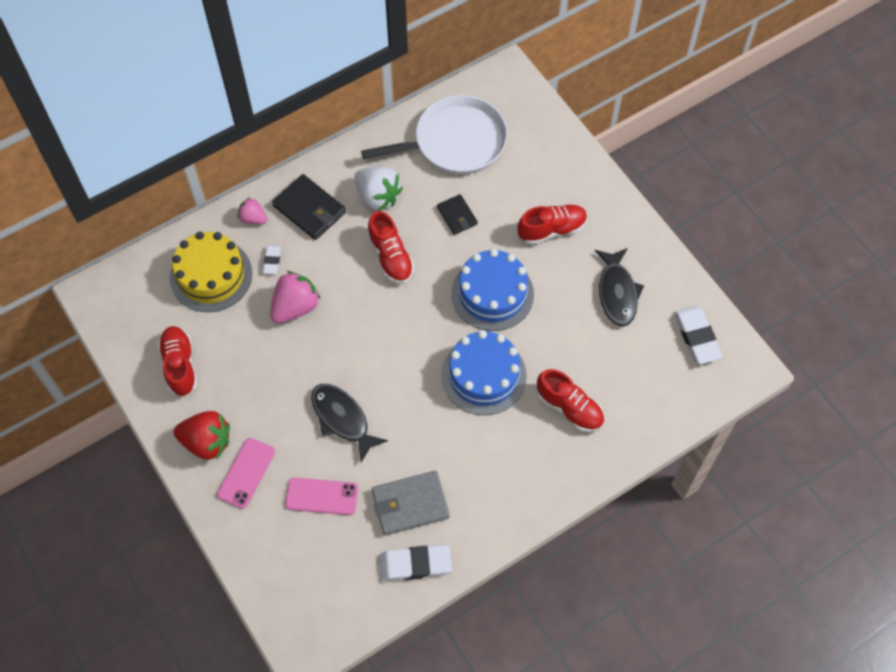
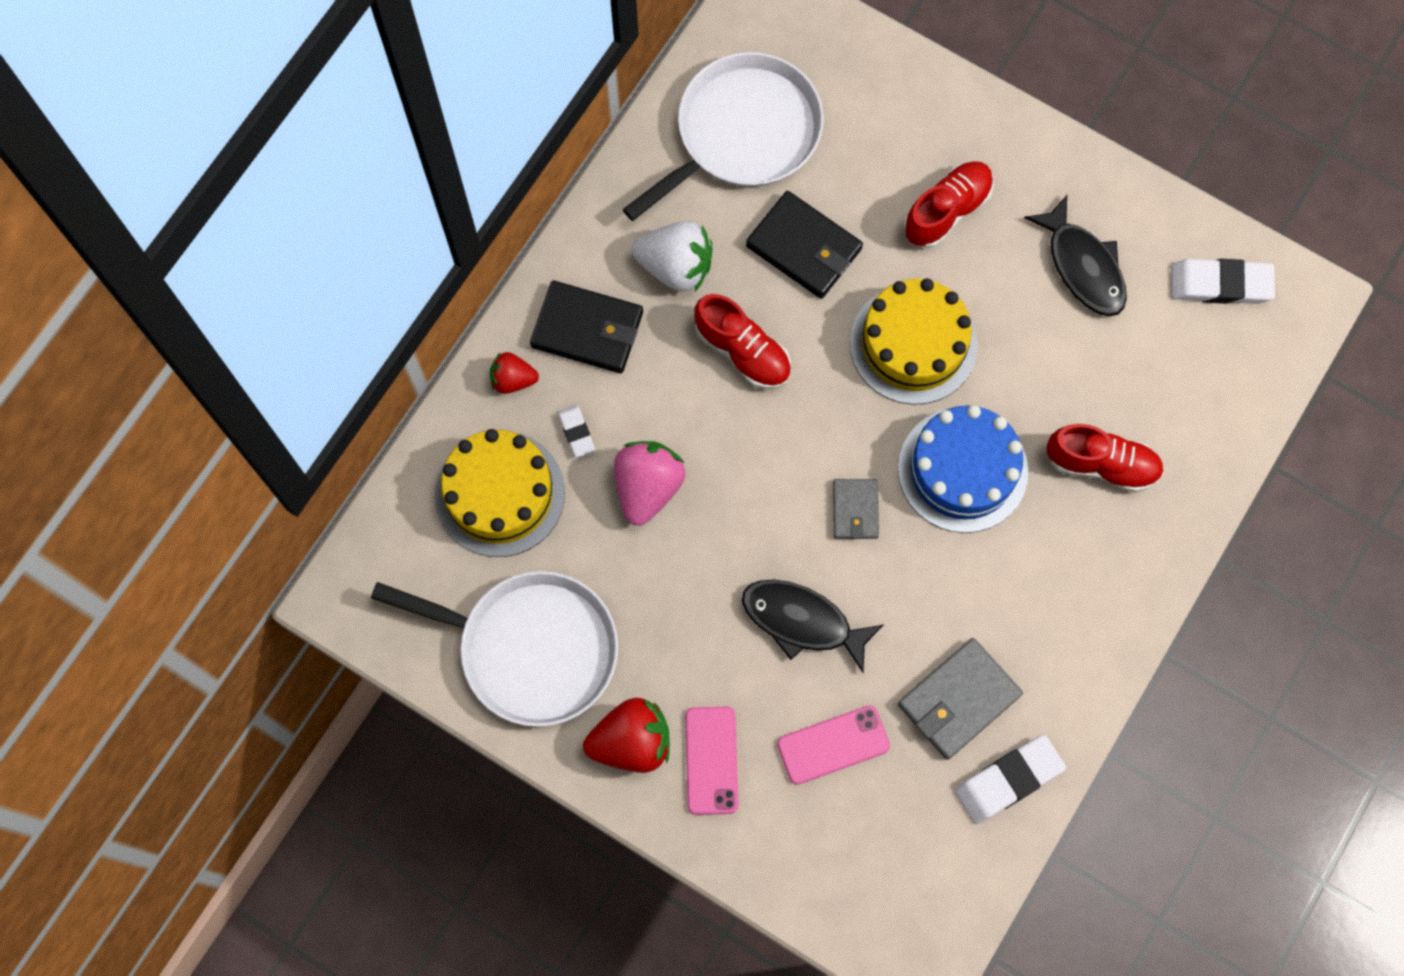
camera: 25 degrees left, 10 degrees up
red shoe [158,326,197,396] -> white pan [371,571,618,727]
pink strawberry [237,197,267,224] -> red strawberry [490,352,539,394]
black wallet [437,194,478,235] -> black wallet [746,191,863,299], size x1.65
blue cake [452,249,534,331] -> yellow cake [850,278,978,405]
white eraser [674,306,723,364] -> white eraser turned 45 degrees counterclockwise [1171,259,1275,304]
none -> grey wallet [833,479,879,539]

